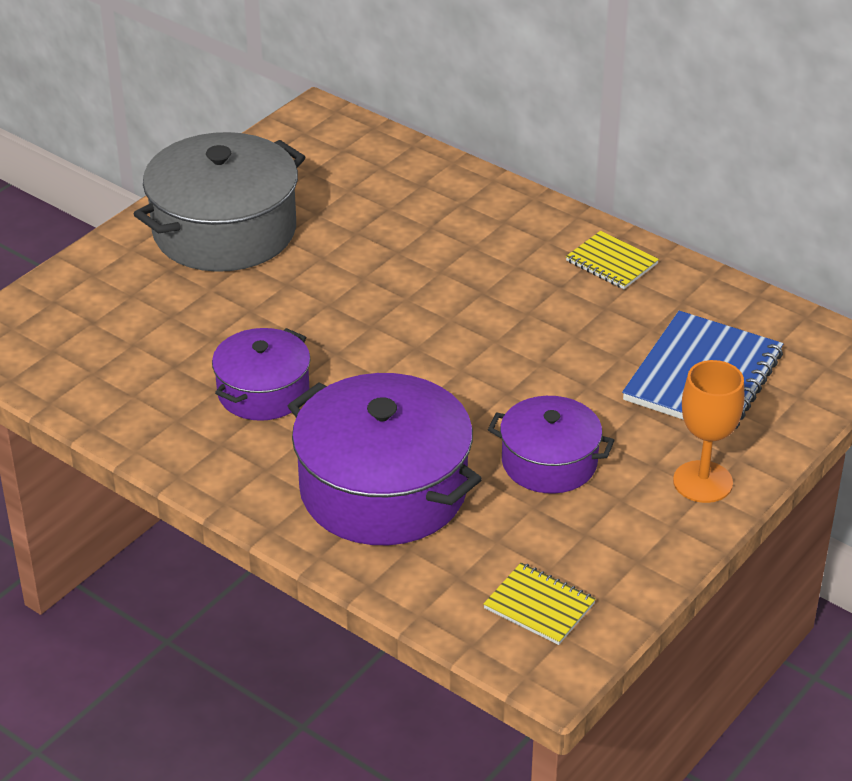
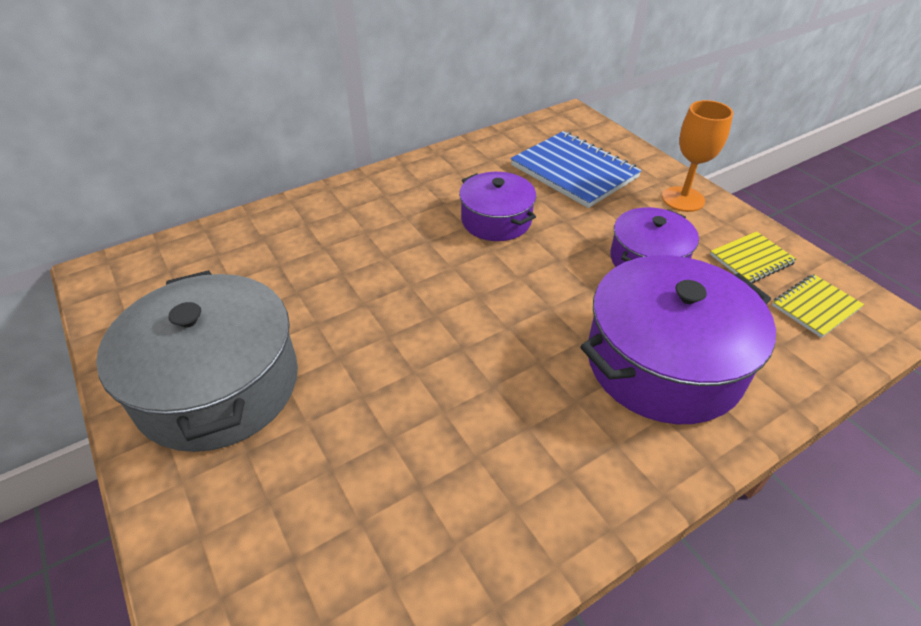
camera: 70 degrees left, 5 degrees up
purple pot [212,328,311,421] -> purple pot moved to [459,172,536,241]
yellow notebook [566,231,659,289] -> yellow notebook moved to [710,231,797,283]

